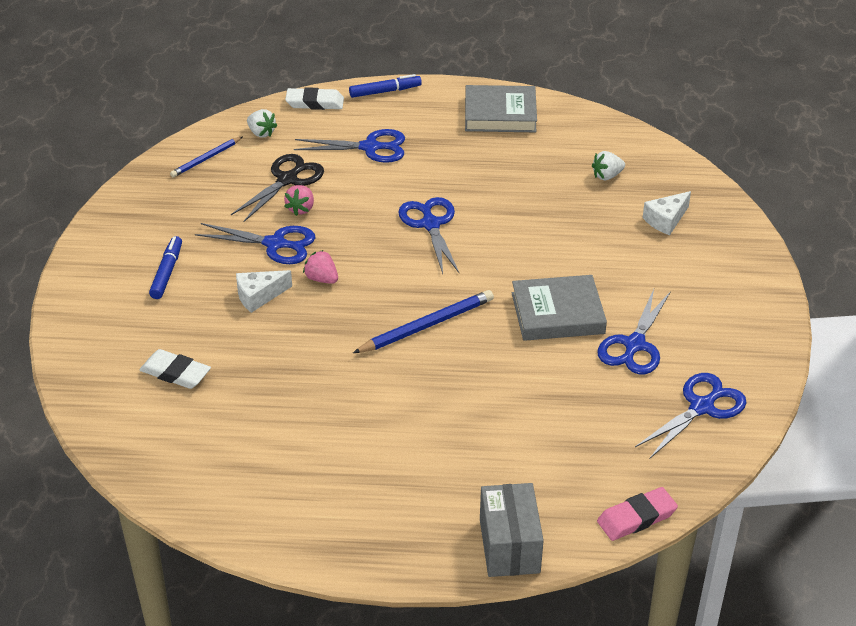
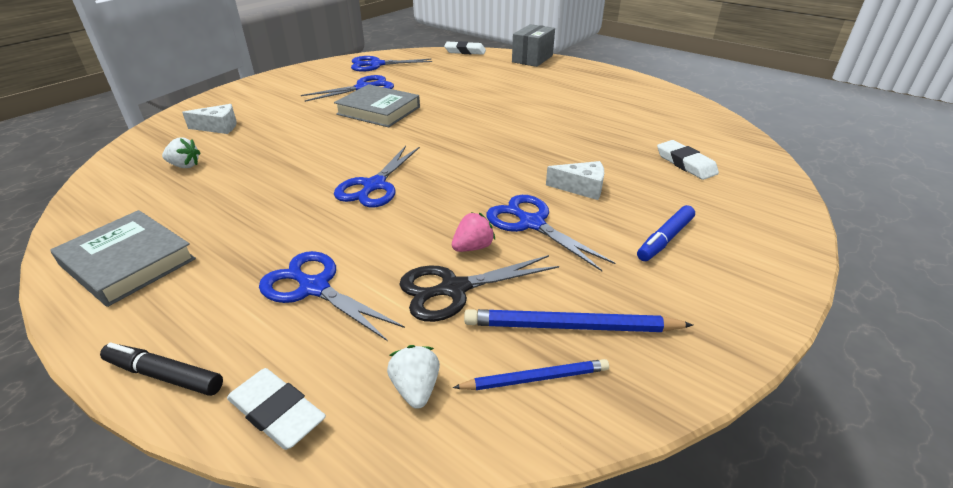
camera: 145 degrees left, 5 degrees down
pink strawberry [303,250,338,284] -> none
blue marker [349,74,422,98] -> black marker [100,342,223,396]
blue pencil [353,290,494,353] -> blue pencil moved to [464,309,693,332]
pink eraser [597,487,678,541] -> white eraser [444,41,486,55]

